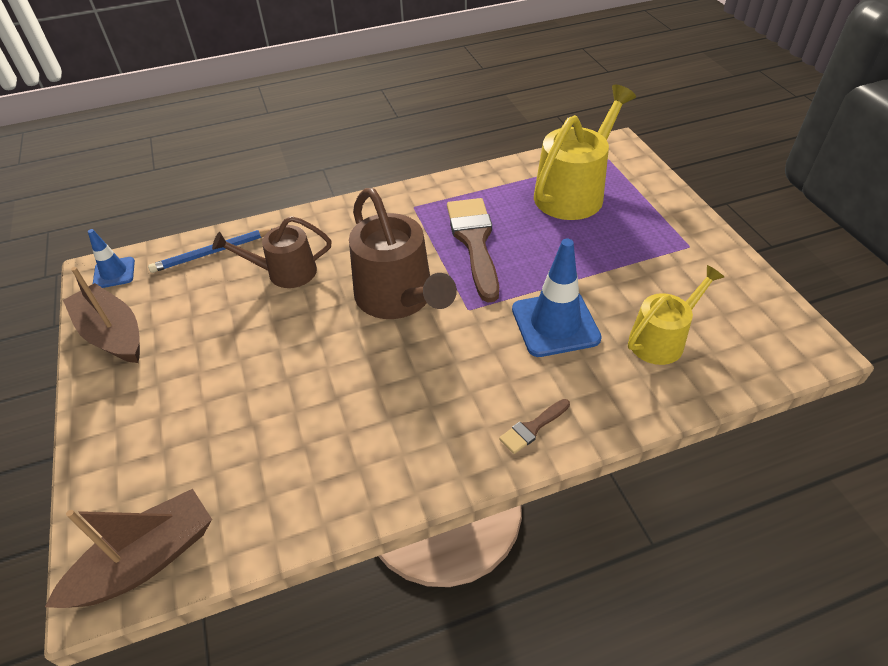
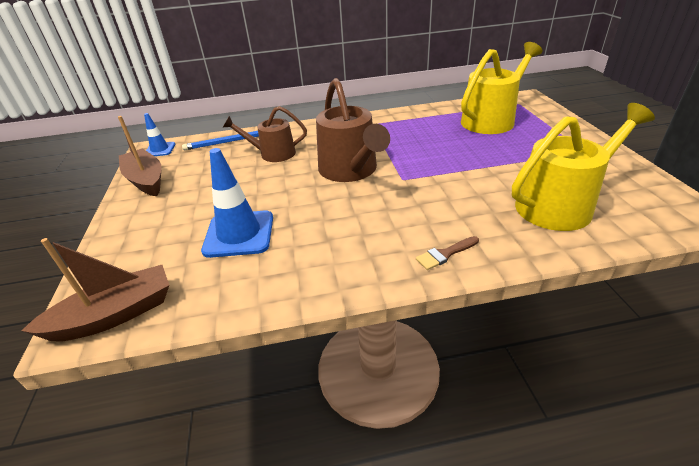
camera: 10 degrees right, 10 degrees down
brown brush [447,198,499,303] -> none
blue traffic cone [512,239,602,357] -> blue traffic cone moved to [201,148,273,258]
yellow watering can [628,265,724,365] -> yellow watering can [512,103,655,231], size x1.60

